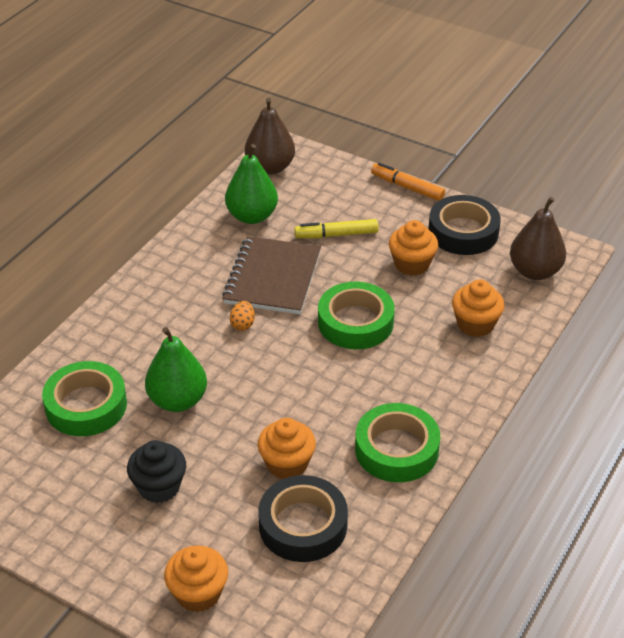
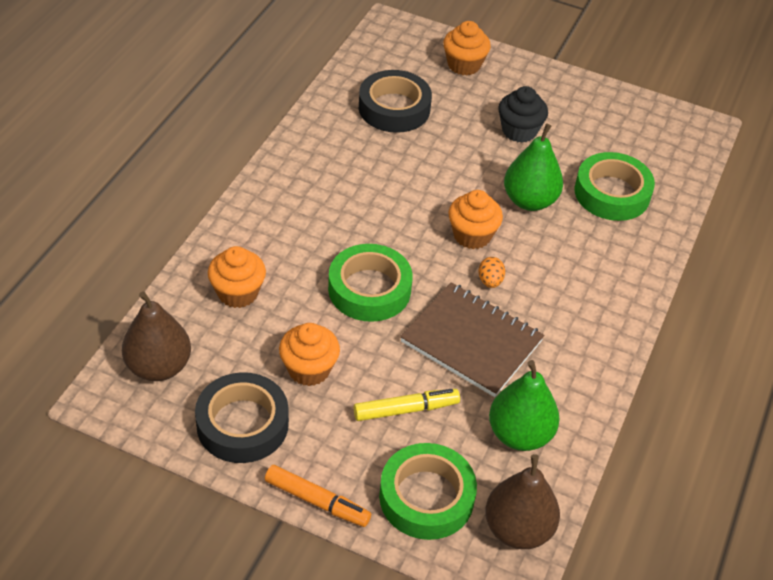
camera: 170 degrees right, 5 degrees up
brown notebook [222,236,321,314] -> brown notebook turned 60 degrees counterclockwise [400,283,544,397]
orange cupcake [258,418,316,479] -> orange cupcake moved to [448,190,503,249]
green tape [355,403,440,482] -> green tape moved to [379,443,477,540]

